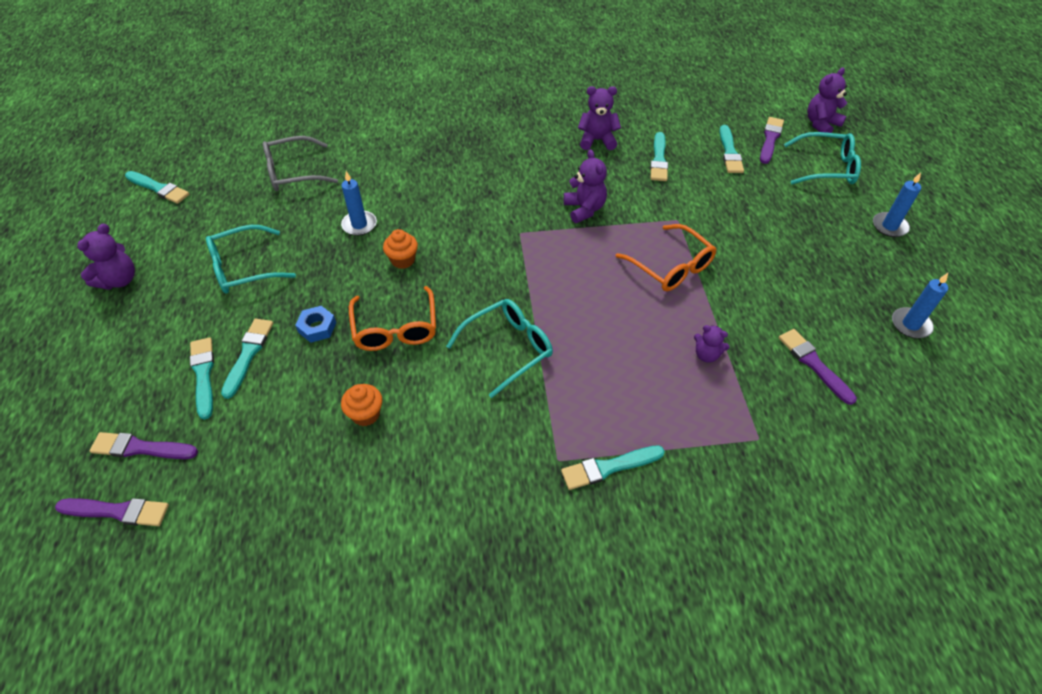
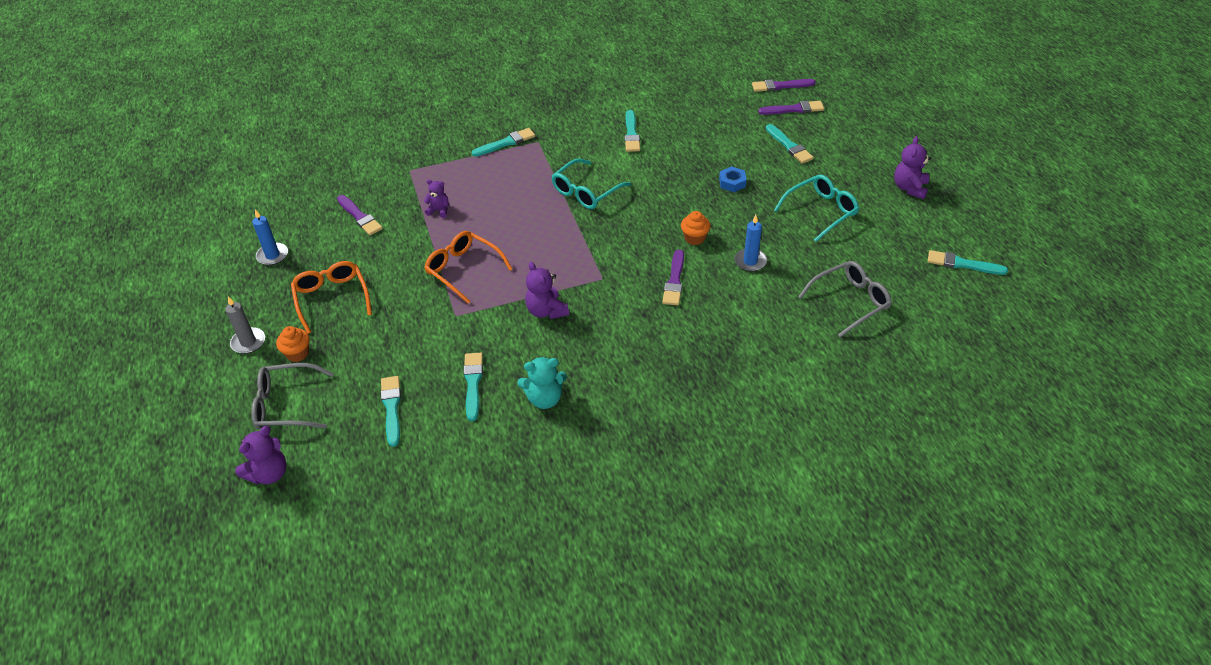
camera: 170 degrees right, 5 degrees down
turquoise brush [221,319,273,399] -> turquoise brush moved to [624,110,640,152]
orange cupcake [341,384,382,426] -> orange cupcake moved to [276,326,310,362]
orange glasses [349,286,436,351] -> orange glasses moved to [291,261,372,334]
purple teddy bear [578,86,621,150] -> turquoise teddy bear [517,357,567,409]
purple brush [760,117,784,164] -> purple brush moved to [662,249,684,305]
turquoise glasses [784,132,861,184] -> grey glasses [251,363,334,429]
blue candle [873,172,921,237] -> grey candle [225,296,265,354]

